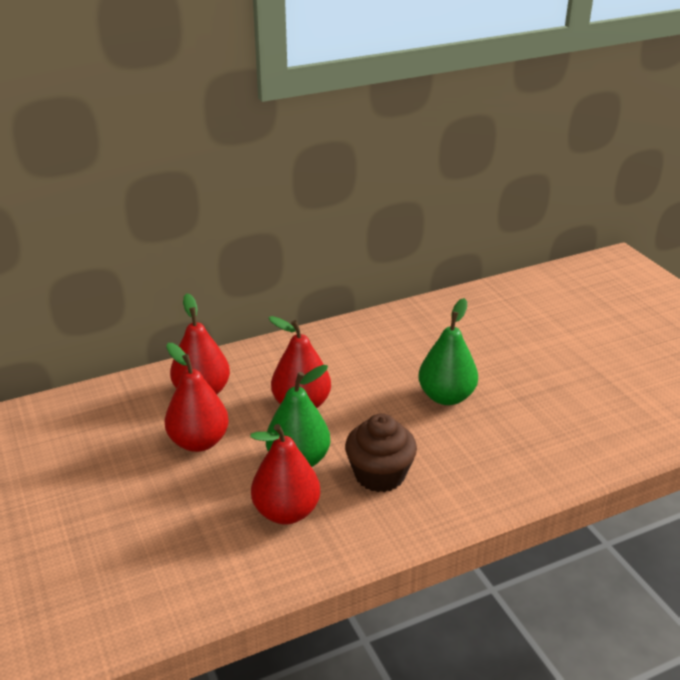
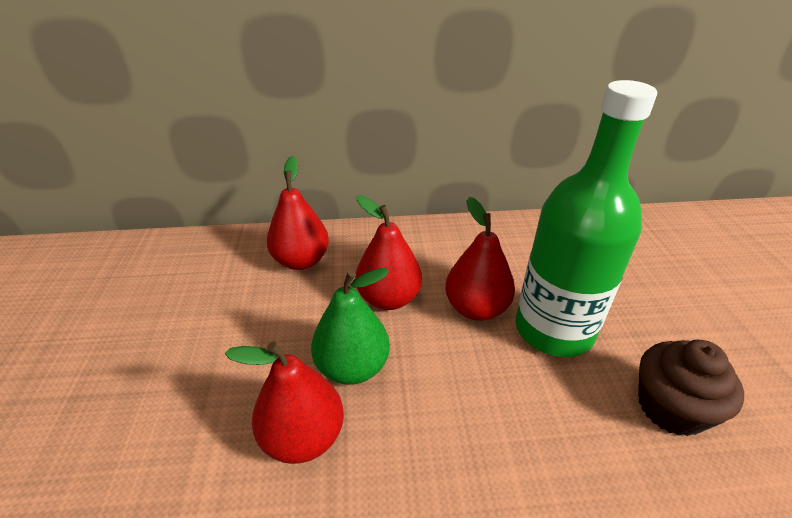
camera: 20 degrees right, 5 degrees up
red pear [164,343,229,452] -> red pear moved to [445,197,515,321]
brown cupcake [345,413,417,492] -> brown cupcake moved to [638,340,744,436]
green pear [418,298,478,405] -> green bottle [515,80,657,357]

